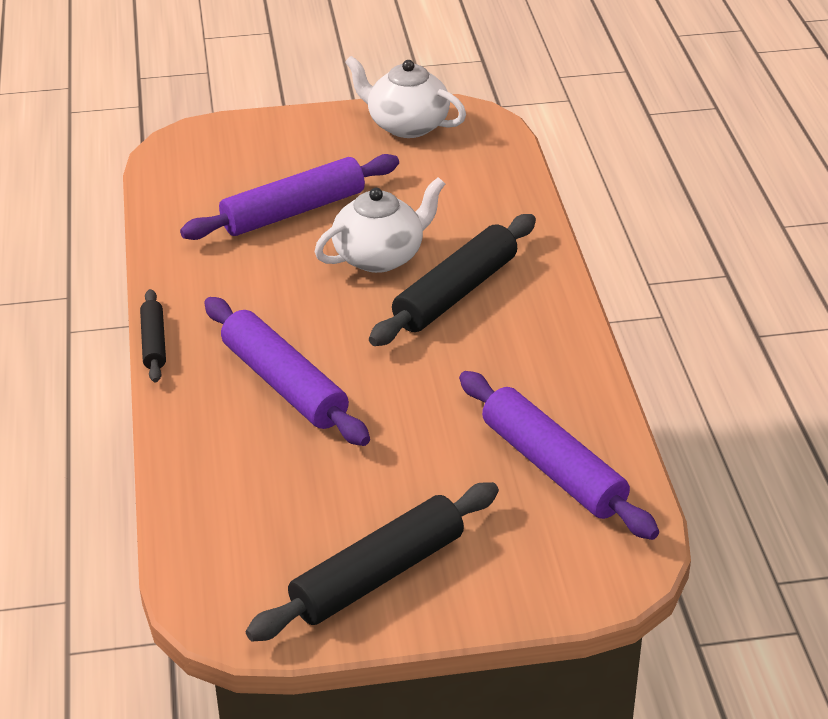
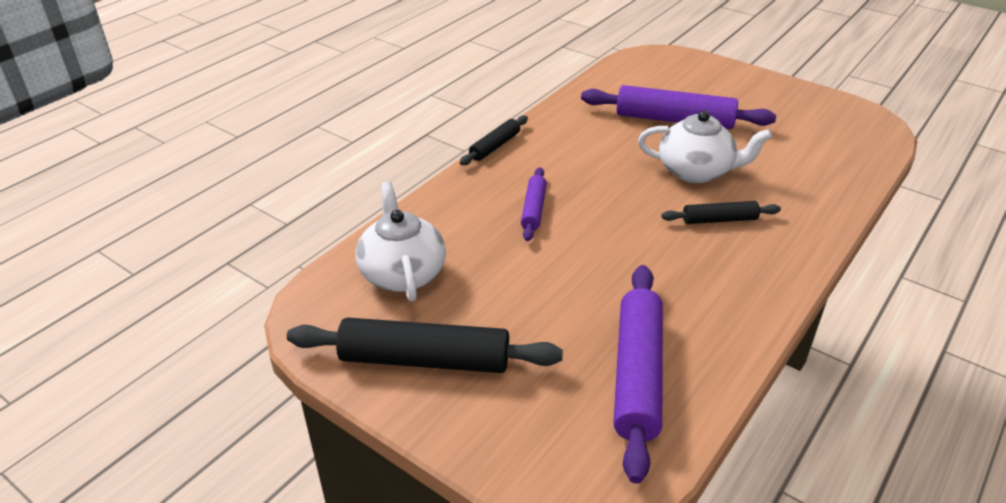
camera: 45 degrees right, 0 degrees up
purple rolling pin [204,297,370,446] -> purple rolling pin [521,167,547,241], size x0.54
white teapot [345,56,466,138] -> white teapot moved to [356,181,446,302]
black rolling pin [369,214,536,346] -> black rolling pin [661,201,781,224], size x0.54

